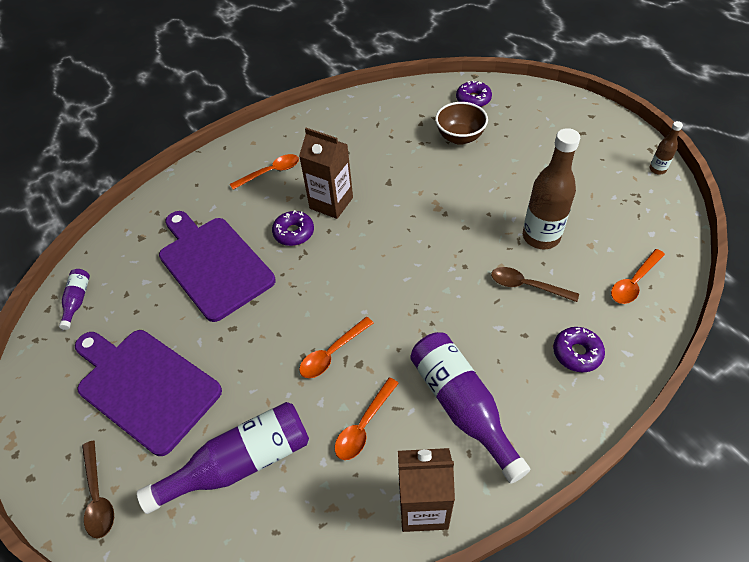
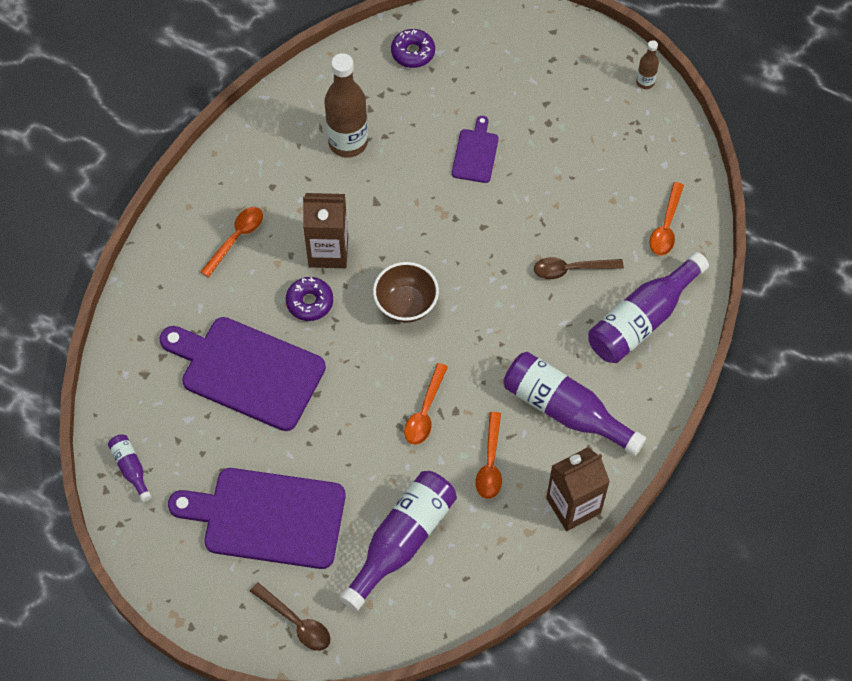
camera: 30 degrees left, 10 degrees up
brown bowl [435,102,488,145] -> brown bowl moved to [373,262,439,323]
brown bottle [523,128,580,249] -> brown bottle moved to [324,53,368,157]
purple donut [553,327,605,372] -> purple bottle [588,252,709,363]
none -> purple cutting board [452,116,499,183]

